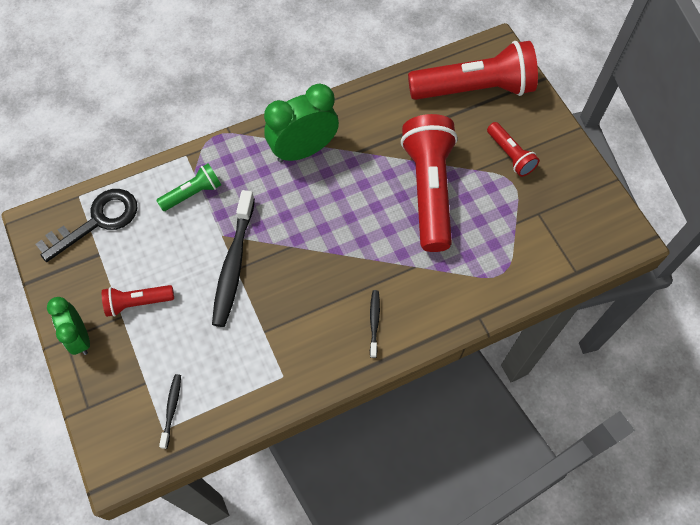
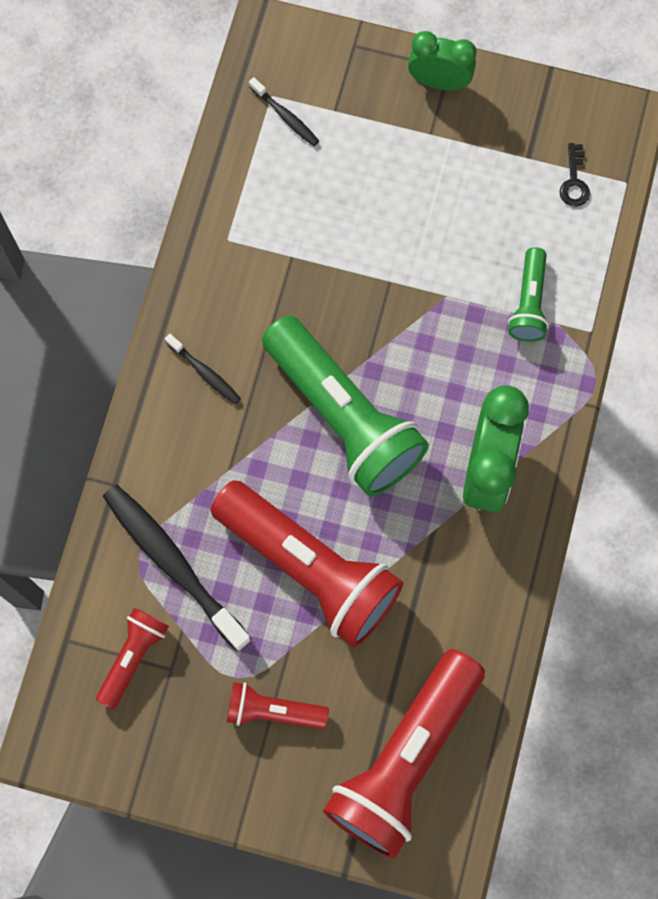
camera: 130 degrees right, 10 degrees up
black key [35,189,138,262] -> black key [560,143,590,207], size x0.46
red flashlight [102,285,174,317] -> red flashlight moved to [96,608,169,709]
black toothbrush [212,190,255,327] -> black toothbrush moved to [103,485,251,651]
none -> green flashlight [262,315,429,496]

